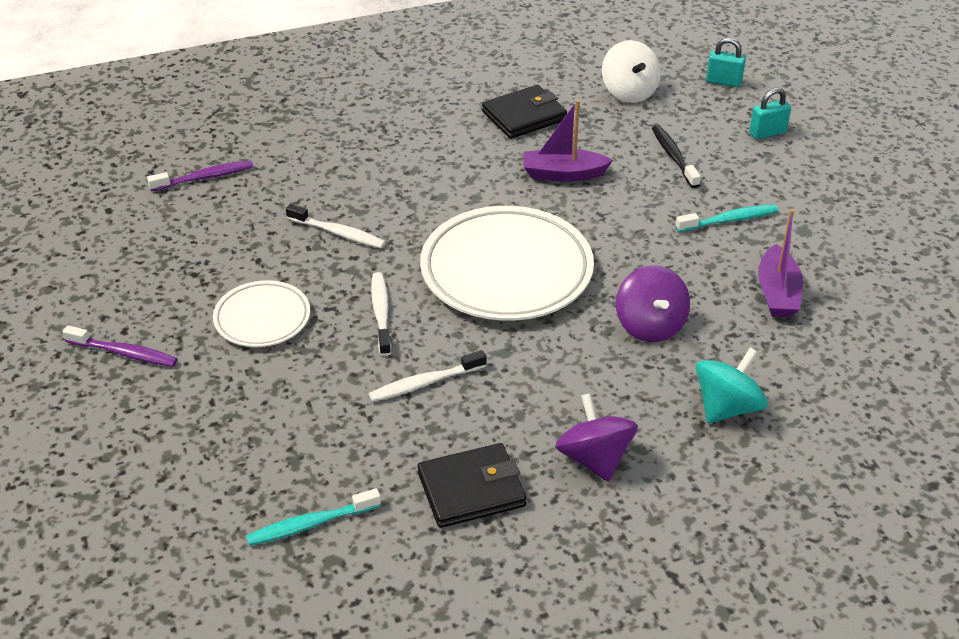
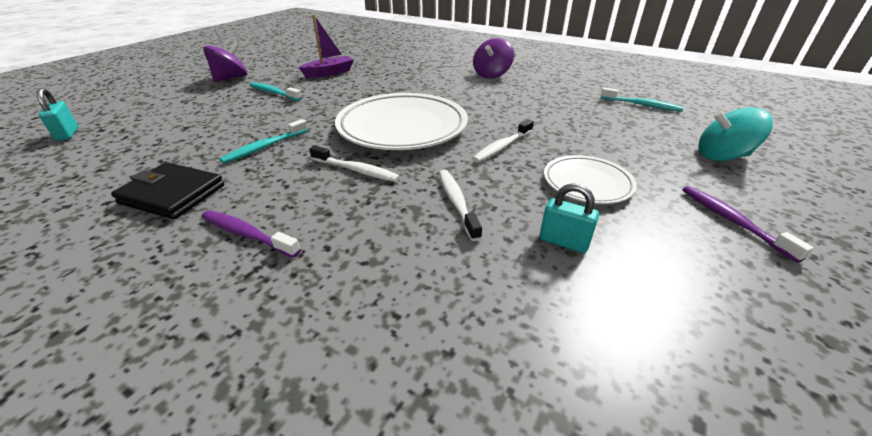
camera: 130 degrees left, 5 degrees down
purple toothbrush [147,160,253,191] -> purple toothbrush moved to [201,210,301,258]
white toothbrush [369,350,487,402] -> white toothbrush moved to [309,146,400,182]
black wallet [417,443,526,528] -> none
purple boat [523,100,613,182] -> turquoise toothbrush [220,119,308,164]
white spinning top [602,40,661,103] -> none
purple spinning top [616,265,690,342] -> purple spinning top moved to [203,41,247,82]
black toothbrush [652,125,701,188] -> none
turquoise spinning top [696,347,768,423] -> turquoise spinning top moved to [698,107,773,161]
turquoise padlock [749,88,791,140] -> turquoise padlock moved to [539,183,599,253]

